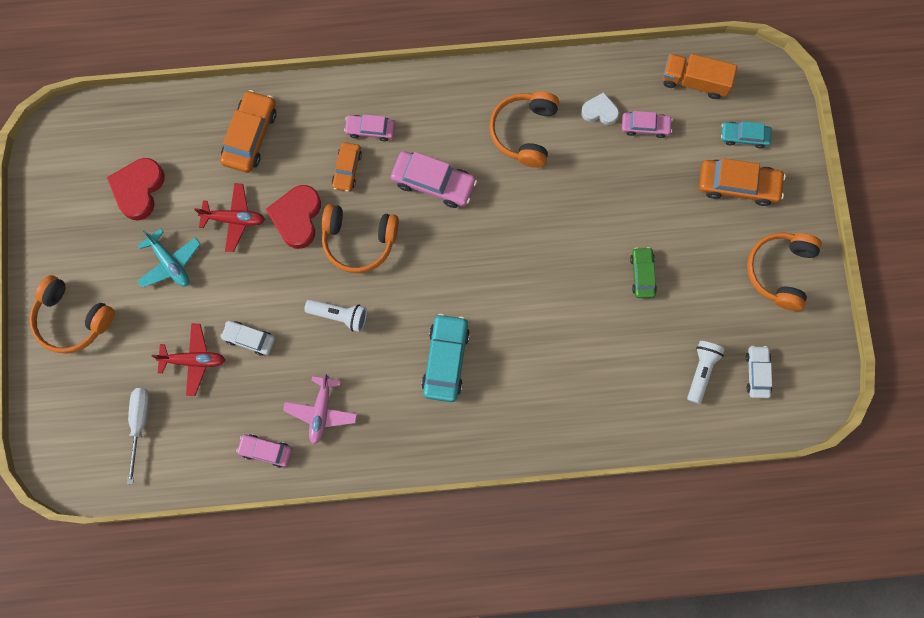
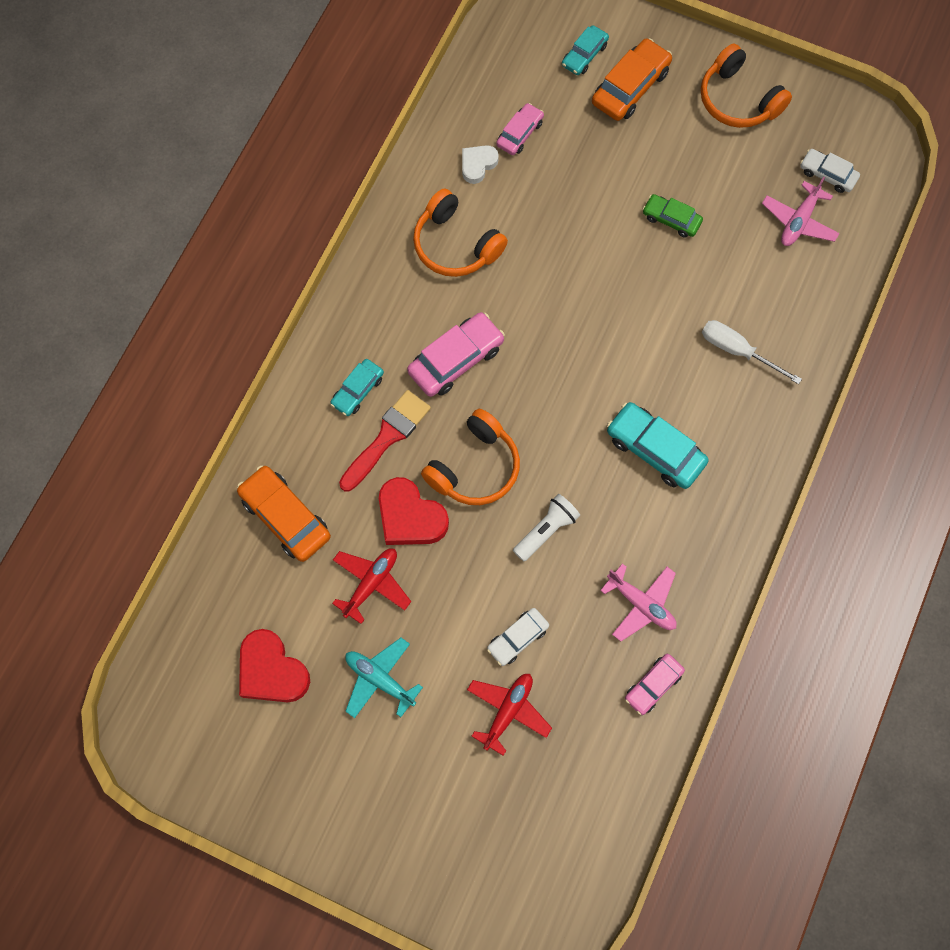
camera: 60 degrees left, 5 degrees down
orange headphones [30,275,115,354] -> none
white screwdriver [127,388,150,485] -> white screwdriver moved to [702,320,802,384]
turquoise plane [137,228,201,288] -> turquoise plane turned 135 degrees counterclockwise [345,638,423,718]
orange car [332,142,362,192] -> red brush [339,390,431,492]
pink car [344,114,395,141] -> turquoise car [330,359,384,416]
orange truck [663,54,737,99] -> none
white flashlight [687,341,725,404] -> pink plane [762,176,840,246]

